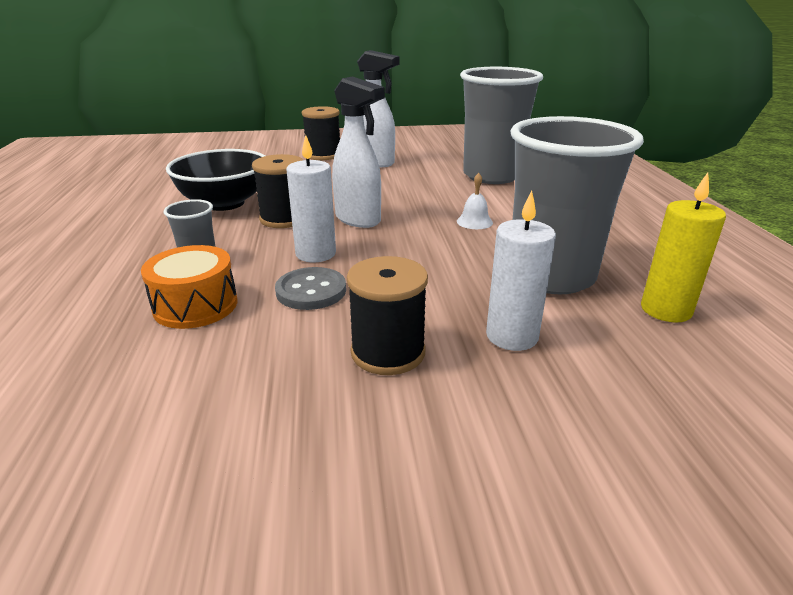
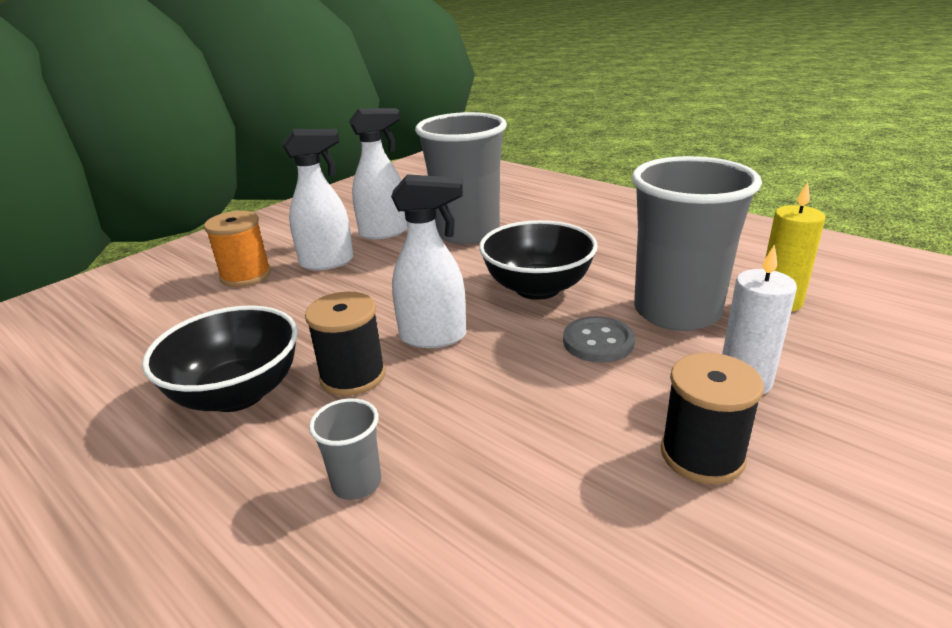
camera: 40 degrees left, 0 degrees up
orange drum [141,245,238,329] -> none
grey button [275,267,346,310] -> grey button moved to [563,316,635,363]
white candle [286,135,336,262] -> none
black spool [302,106,340,160] -> orange spool [204,211,271,287]
white bell [457,173,493,229] -> black bowl [479,220,598,300]
none -> white spray bottle [349,108,407,239]

